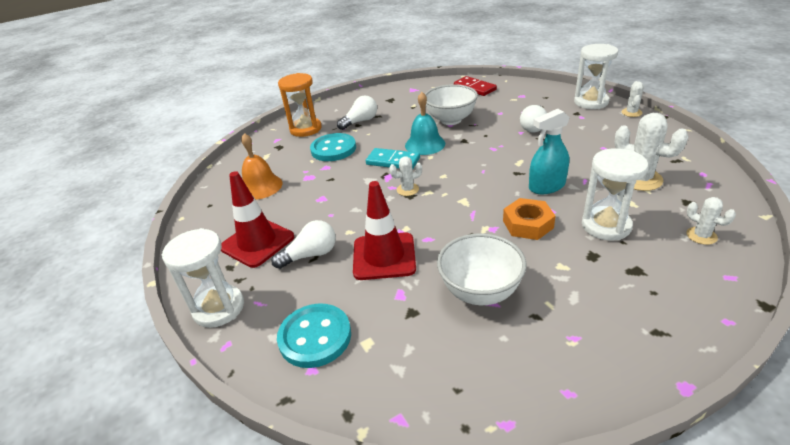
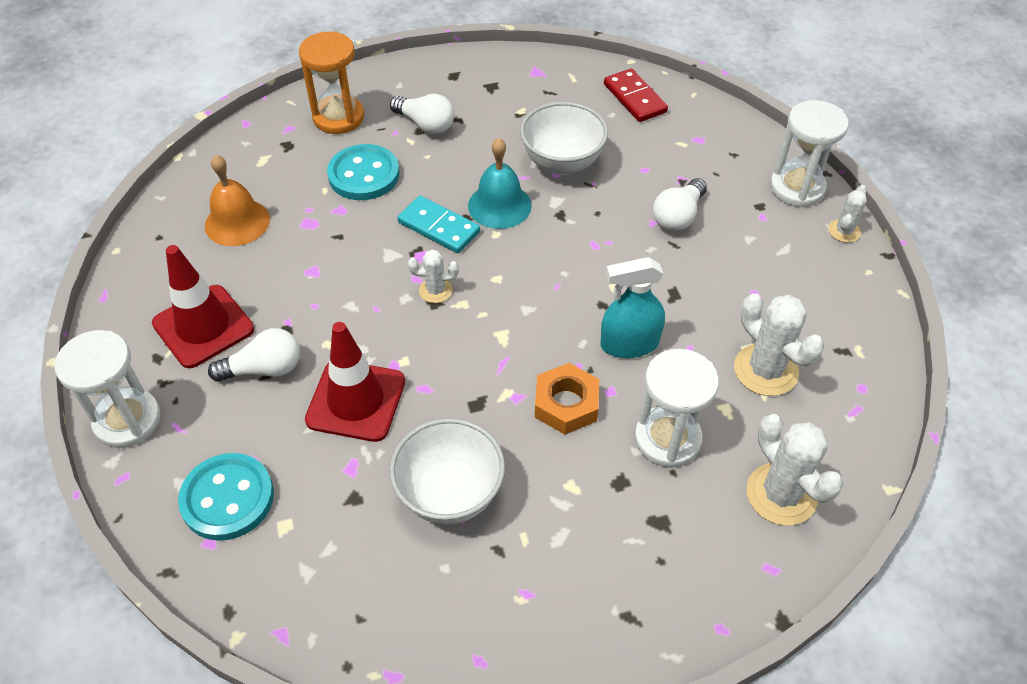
camera: 10 degrees right, 15 degrees up
white light bulb [337,96,377,130] -> white light bulb turned 60 degrees clockwise [390,94,454,135]
white cactus [686,197,736,245] -> white cactus [747,414,844,526], size x1.81

